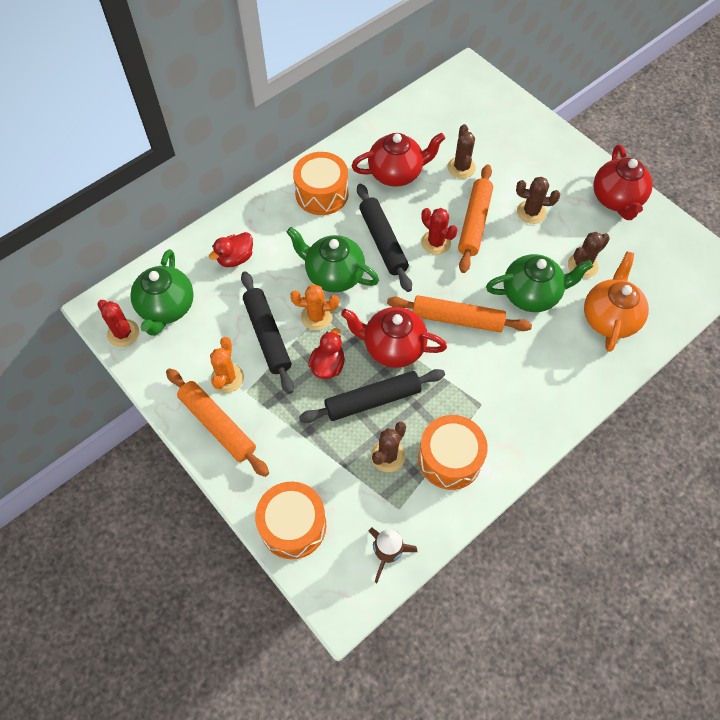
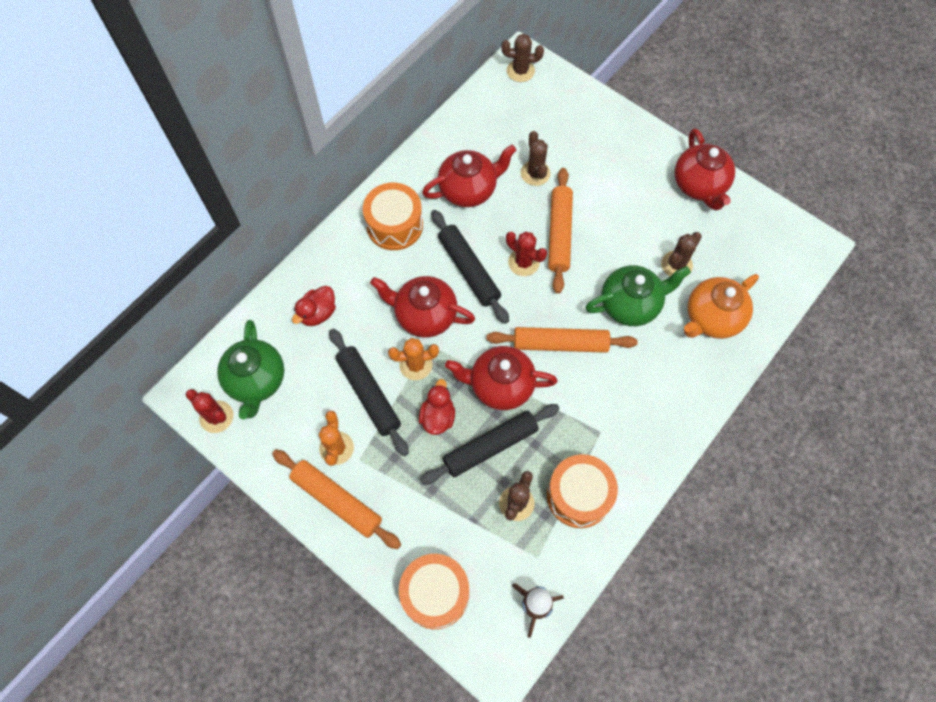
camera: 10 degrees left, 5 degrees up
green teapot [286,227,379,292] -> red teapot [370,276,475,338]
brown cactus [516,177,560,224] -> brown cactus moved to [501,34,544,82]
orange teapot [584,251,649,352] -> orange teapot turned 135 degrees counterclockwise [684,274,759,339]

